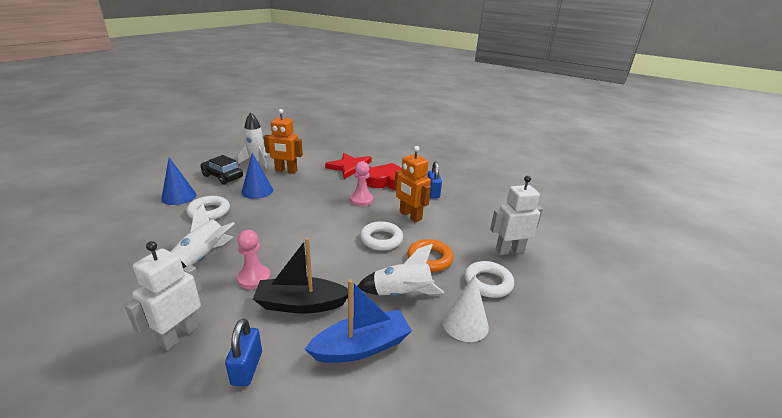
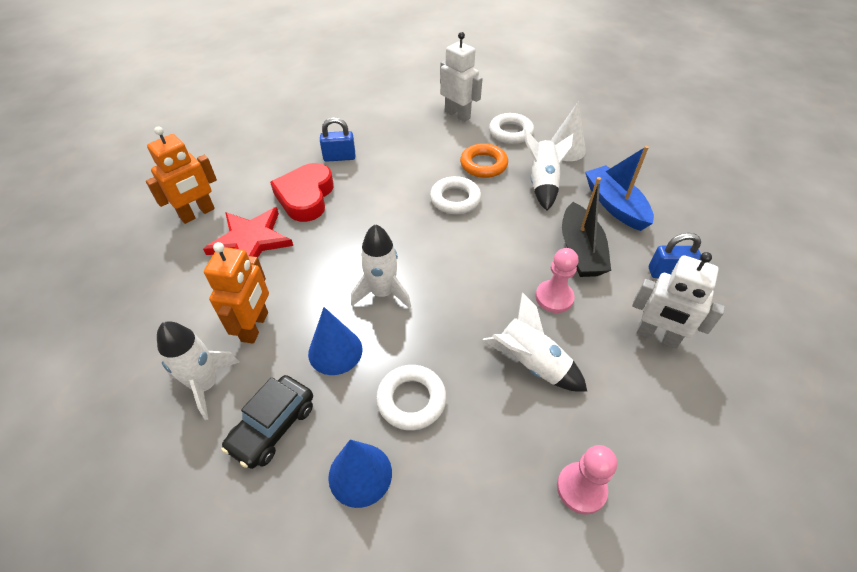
camera: 90 degrees left, 20 degrees up
pink pawn [350,161,374,206] -> pink pawn moved to [557,445,617,515]
orange robot [394,146,431,222] -> orange robot moved to [146,126,217,224]
white robot [490,176,543,255] -> white robot turned 150 degrees clockwise [440,32,483,122]
none -> white rocket [351,224,411,309]

